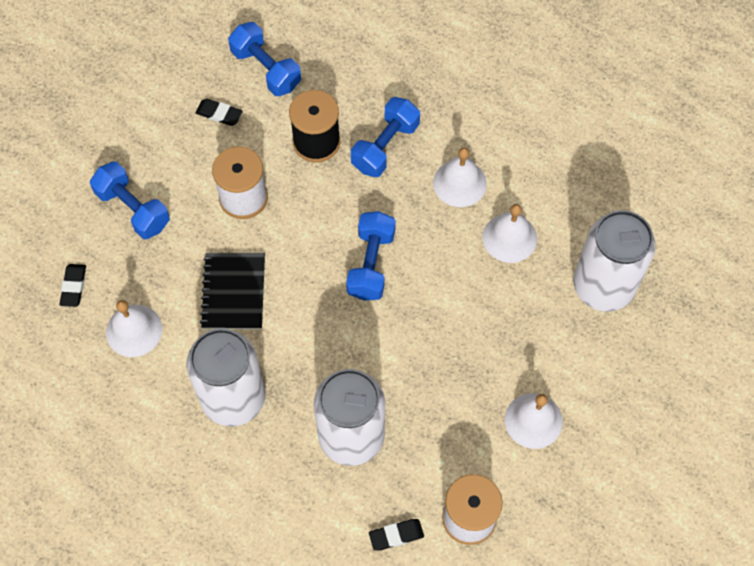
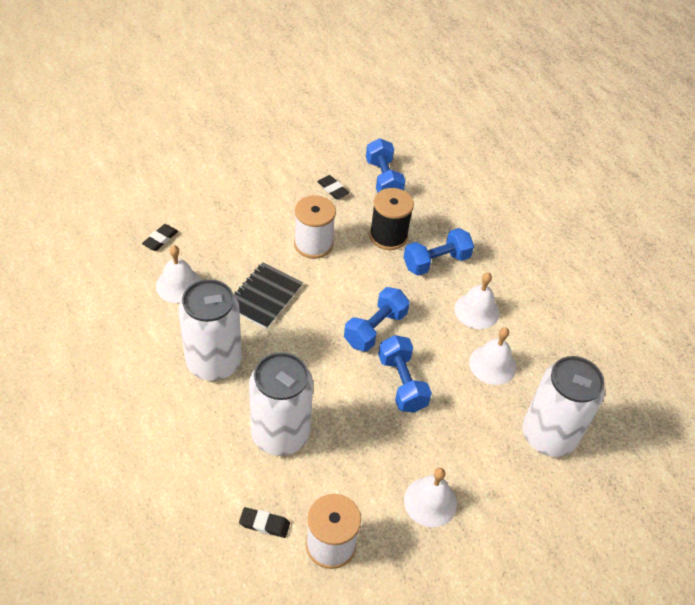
camera: 25 degrees right, 15 degrees down
blue dumbbell [90,162,170,239] -> blue dumbbell moved to [378,335,432,413]

